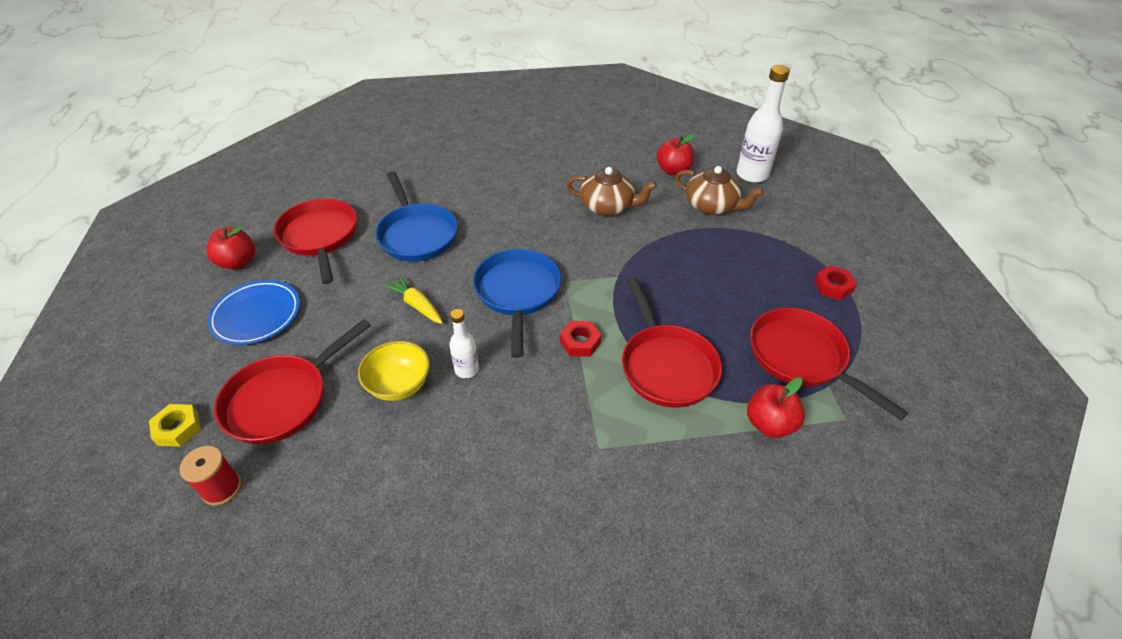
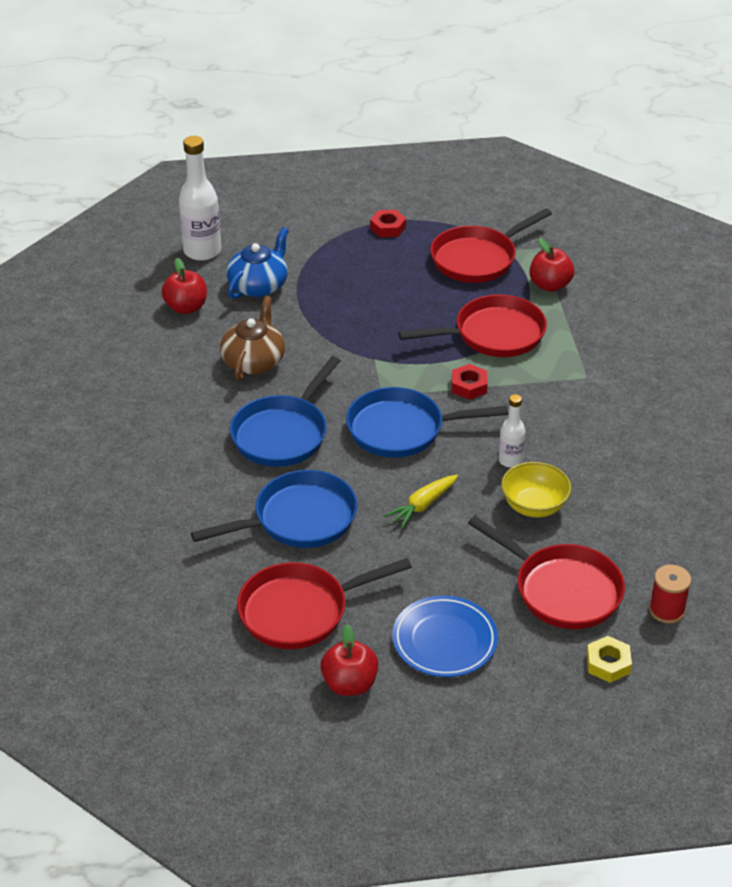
camera: 90 degrees left, 5 degrees down
brown teapot [675,166,764,215] -> blue teapot [226,227,289,299]
none -> blue pan [230,356,341,467]

